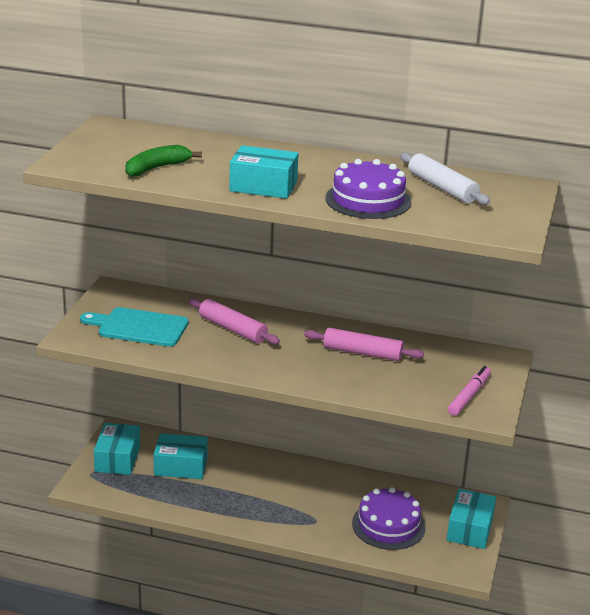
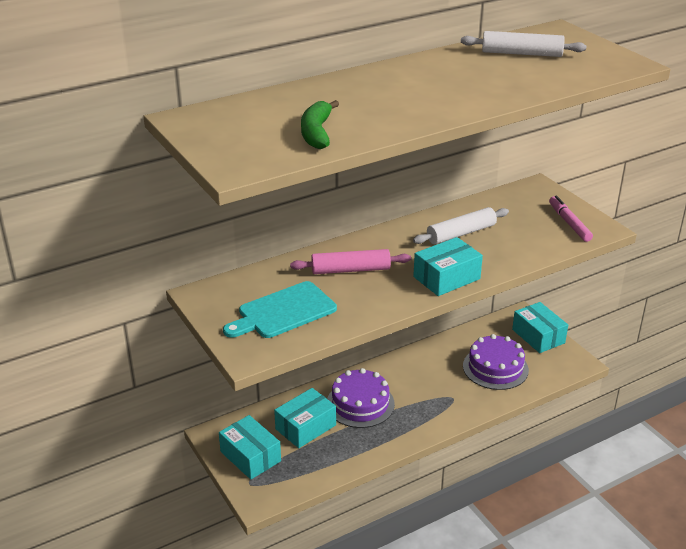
camera: 45 degrees left, 5 degrees up
turquoise box [229,145,298,199] -> turquoise box moved to [413,237,483,296]
pink rolling pin [304,328,424,361] -> white rolling pin [413,207,509,244]
purple cake [325,159,412,219] -> purple cake moved to [327,368,395,428]

